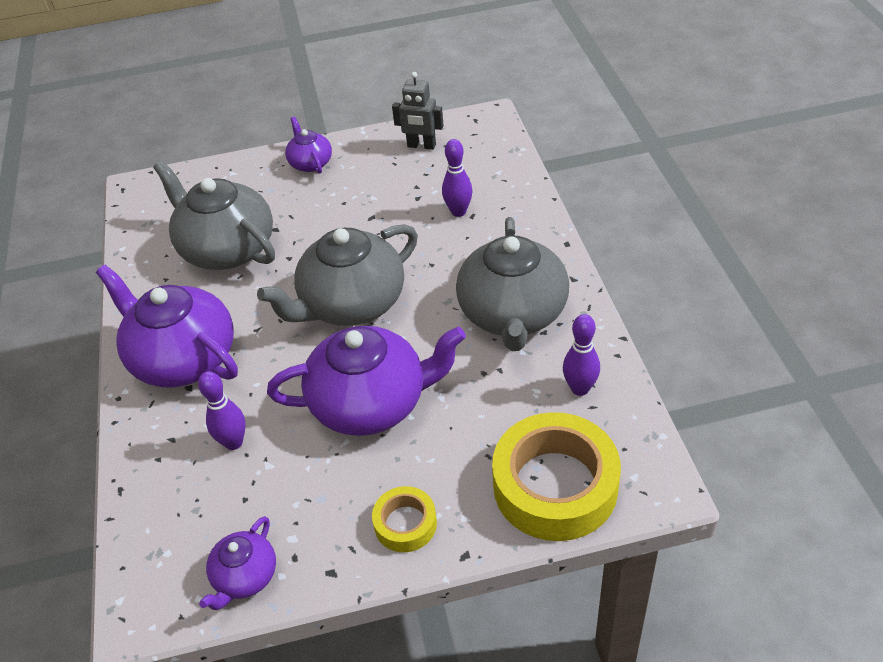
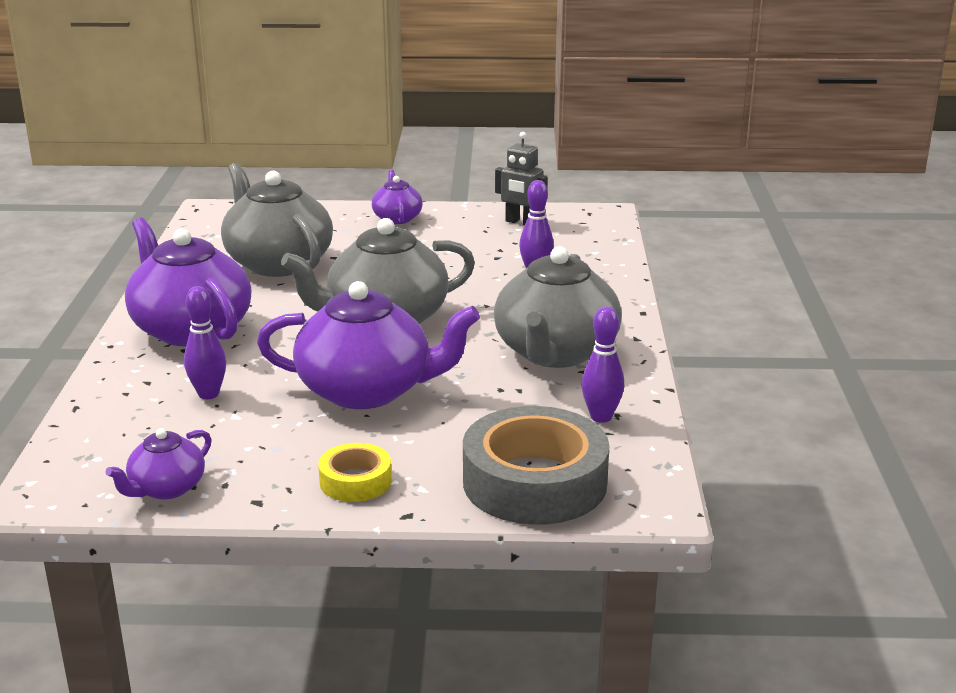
camera: 10 degrees right, 20 degrees down
yellow tape [492,412,621,541] -> grey tape [463,406,610,525]

